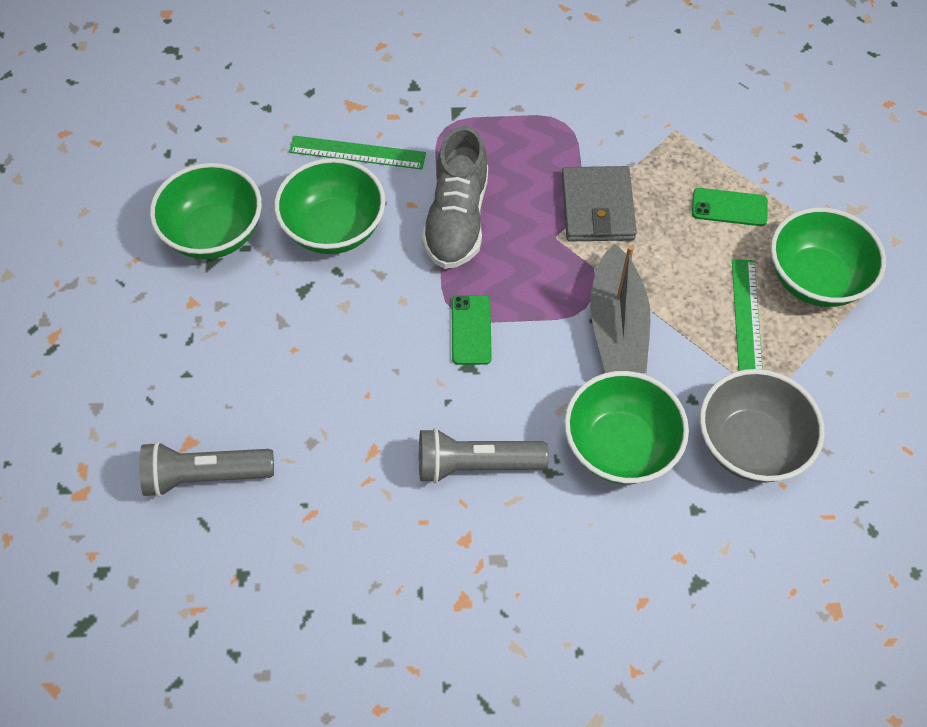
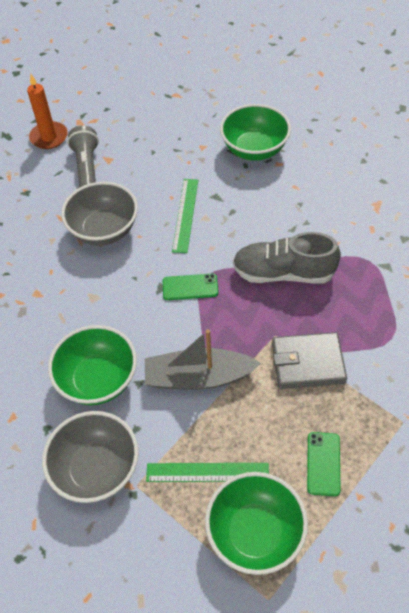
camera: 90 degrees right, 5 degrees down
green bowl [274,158,385,254] -> none
green ruler [289,136,426,169] -> green ruler moved to [172,179,198,253]
grey flashlight [419,428,549,483] -> none
none -> orange candle [27,74,68,149]
none -> grey bowl [61,182,138,246]

